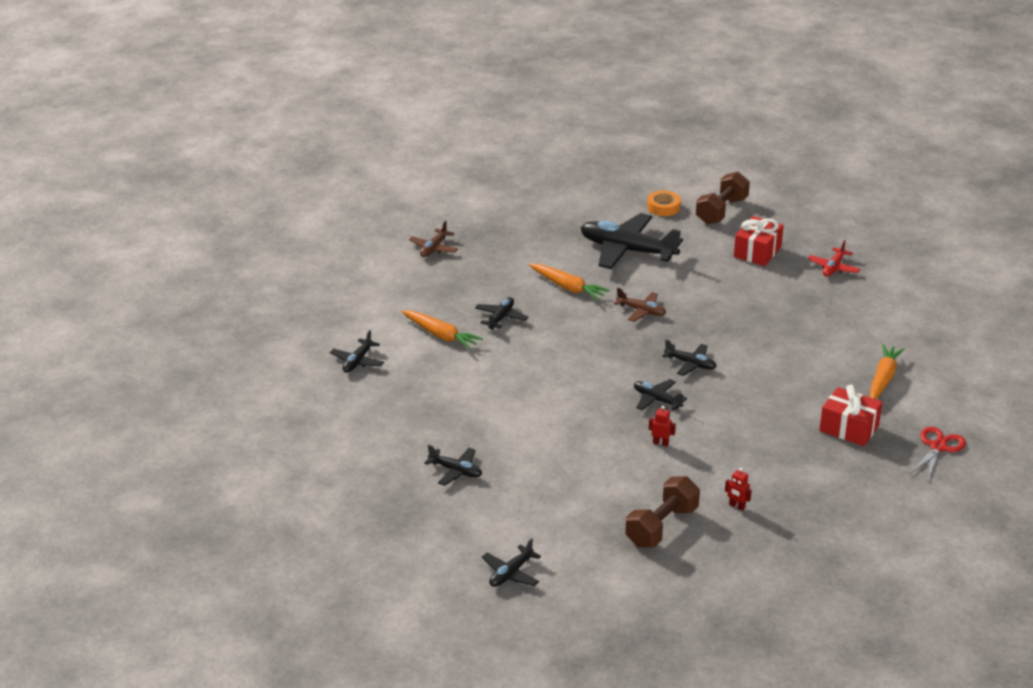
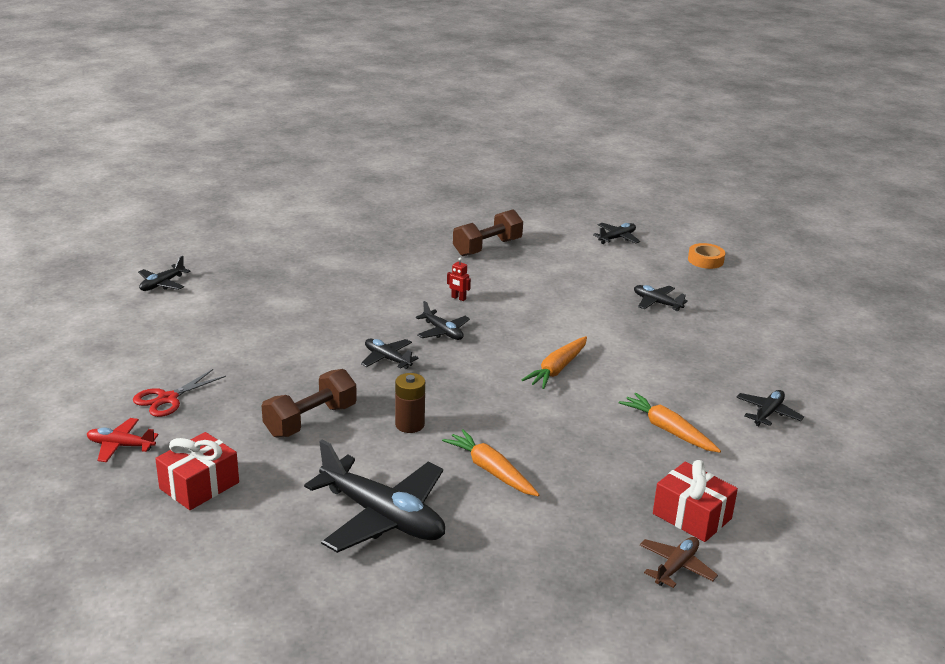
camera: 170 degrees left, 5 degrees down
black plane [475,297,528,330] -> black plane moved to [138,256,190,291]
brown plane [614,288,666,322] -> brown battery [395,373,425,433]
orange tape [647,191,681,216] -> orange tape moved to [688,243,725,269]
brown dumbbell [696,172,750,225] -> brown dumbbell moved to [262,369,357,438]
red robot [725,468,752,511] -> none
red plane [808,240,860,277] -> red plane turned 120 degrees counterclockwise [87,418,158,462]
red gift [819,385,883,446] -> red gift moved to [653,460,738,542]
orange carrot [870,344,905,399] -> orange carrot moved to [522,336,587,389]
red scissors [910,427,966,481] -> red scissors moved to [133,369,226,417]

